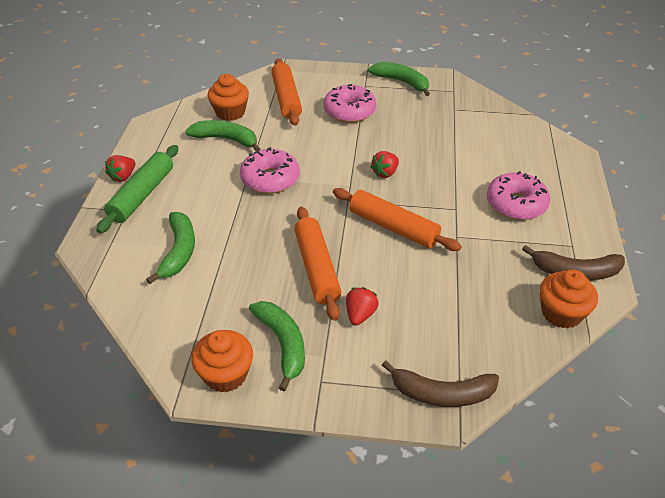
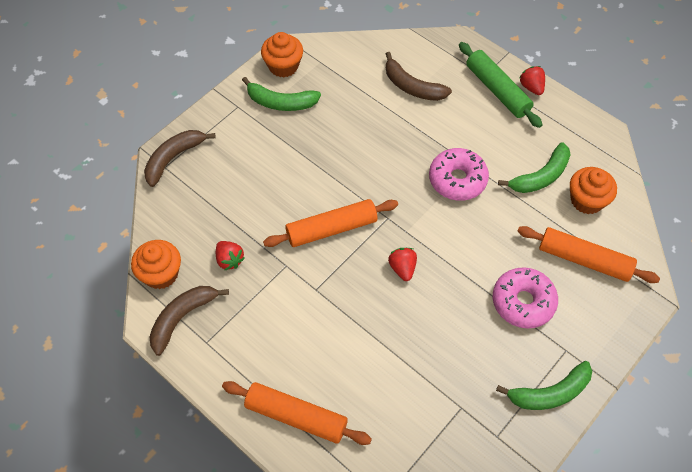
camera: 125 degrees right, 15 degrees up
green banana [146,212,195,284] -> brown banana [386,52,452,101]
orange rolling pin [294,207,341,321] -> orange rolling pin moved to [222,381,372,445]
red strawberry [346,287,379,326] -> red strawberry moved to [216,241,245,271]
pink donut [487,171,550,220] -> none

